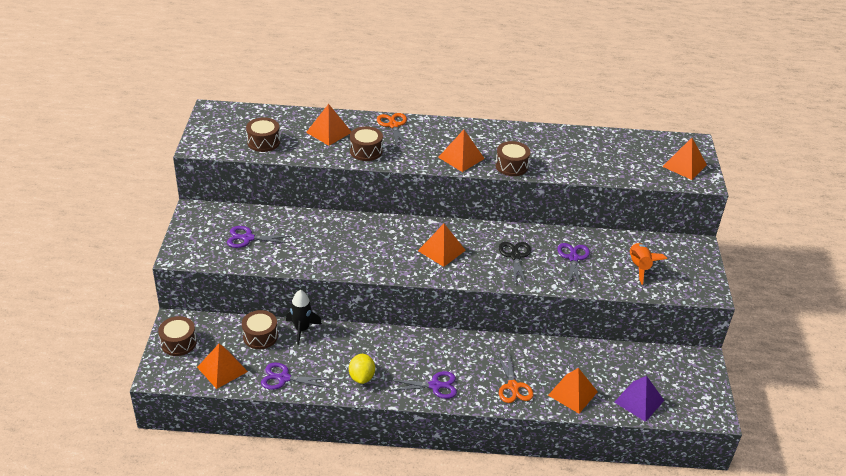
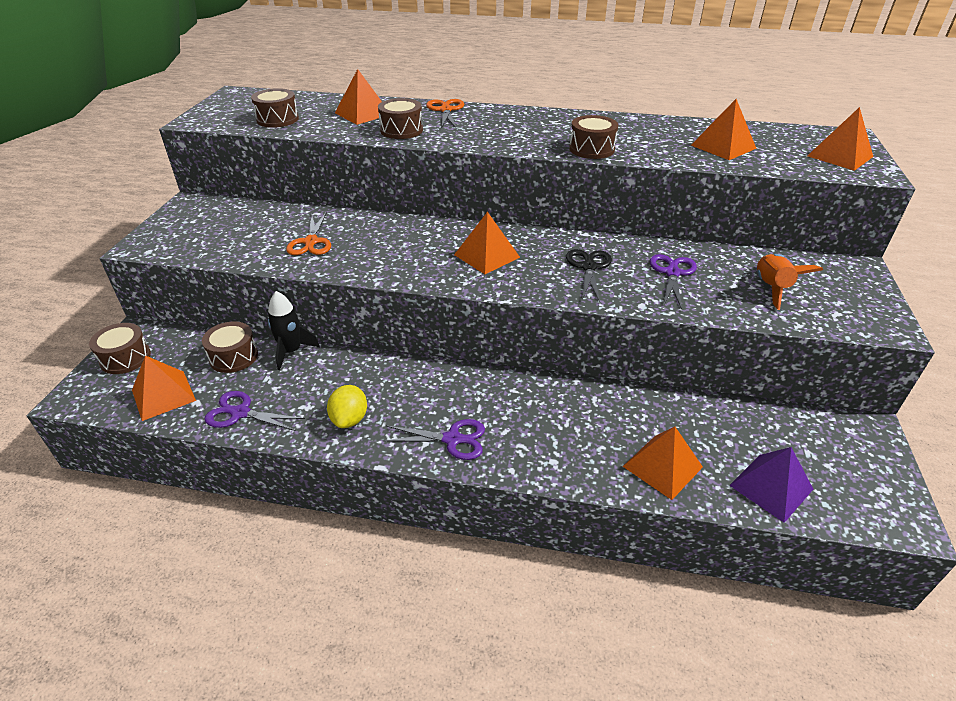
camera: 10 degrees right, 0 degrees up
purple scissors [227,226,292,248] -> none
orange pyramid [438,130,485,172] -> orange pyramid moved to [691,99,757,160]
orange scissors [497,351,533,403] -> orange scissors moved to [286,211,331,255]

